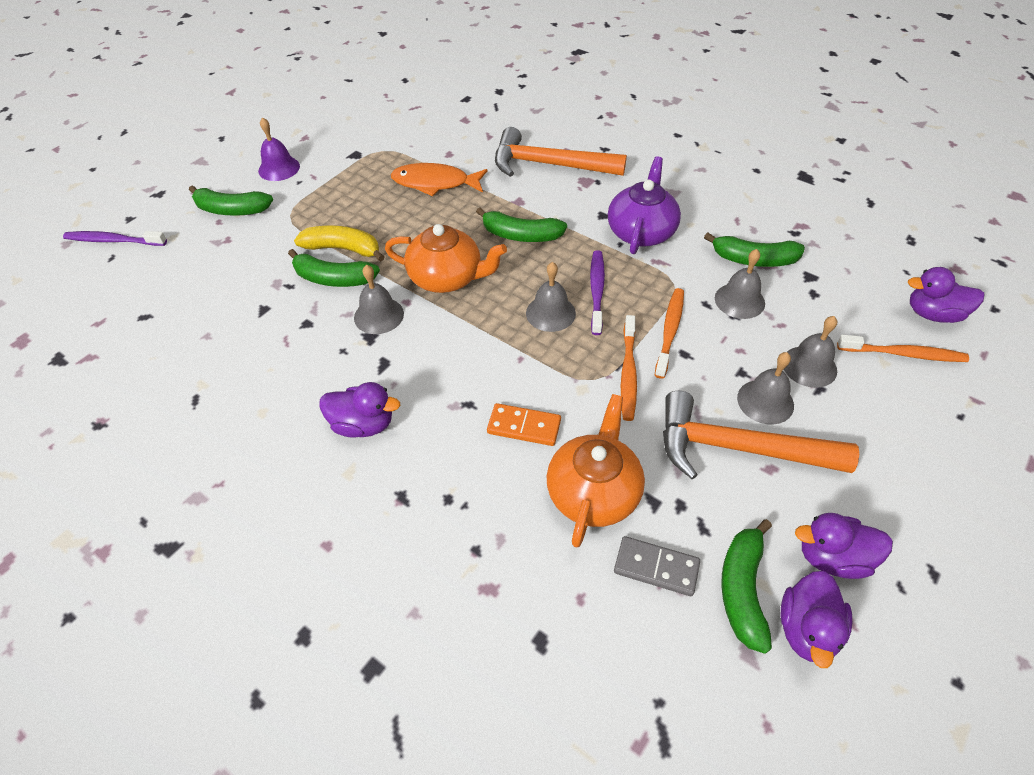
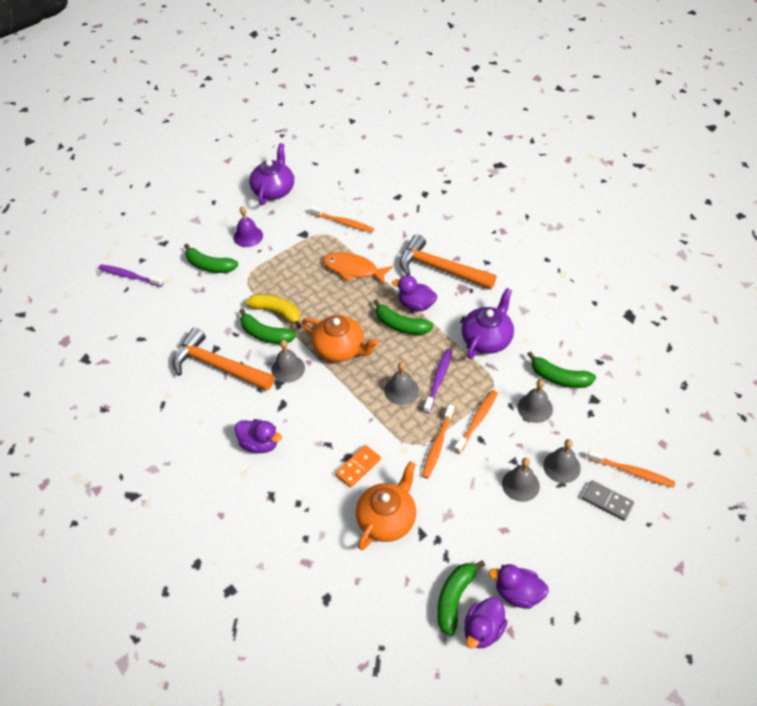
camera: 15 degrees right, 0 degrees up
orange domino [487,403,561,446] -> orange domino turned 75 degrees counterclockwise [335,445,381,488]
grey domino [614,536,700,596] -> grey domino moved to [582,480,634,521]
orange hammer [663,391,859,479] -> orange hammer moved to [172,328,274,391]
purple duck [908,267,984,323] -> purple duck moved to [392,275,437,311]
none -> purple teapot [249,143,294,205]
none -> orange toothbrush [310,206,374,233]

